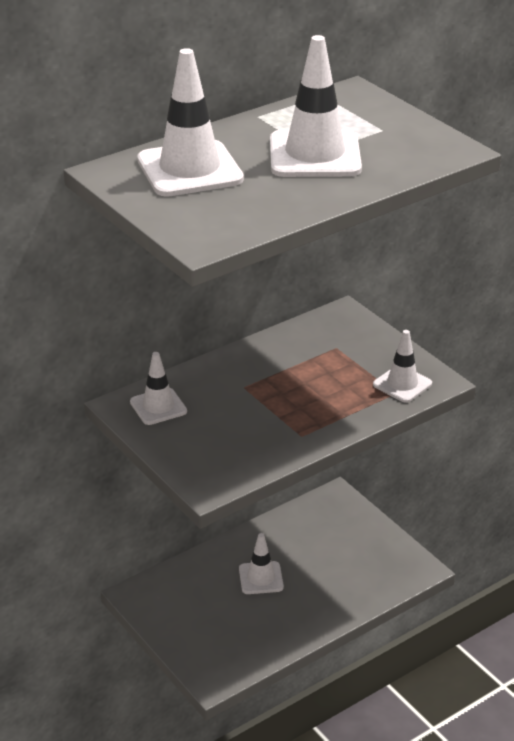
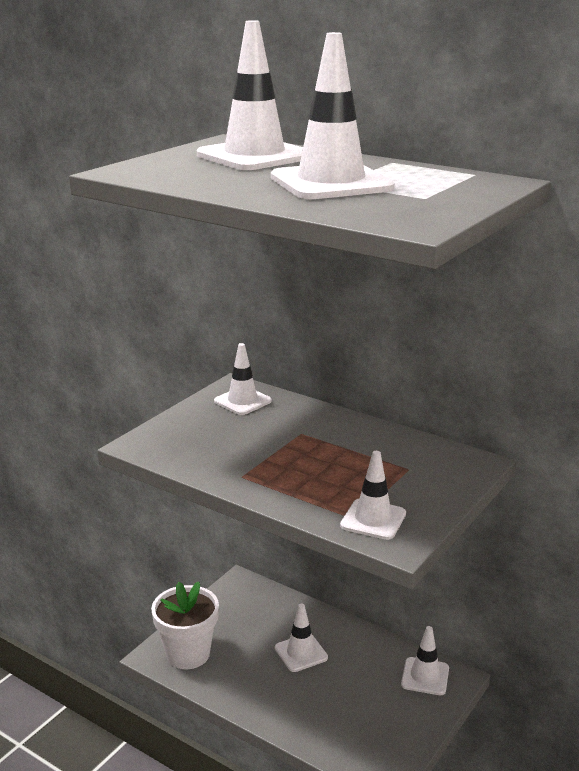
camera: 70 degrees right, 10 degrees down
none -> white flower pot [151,581,219,669]
none -> white traffic cone [401,626,449,695]

